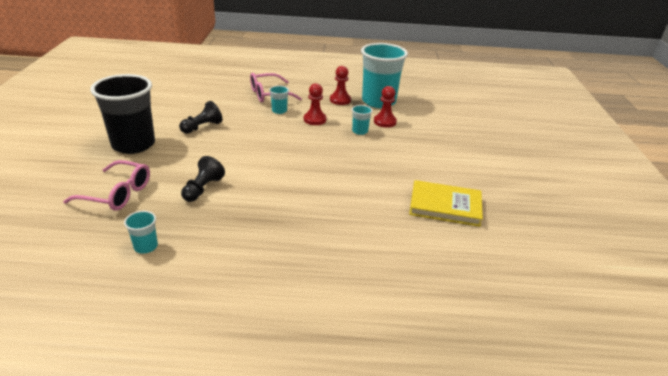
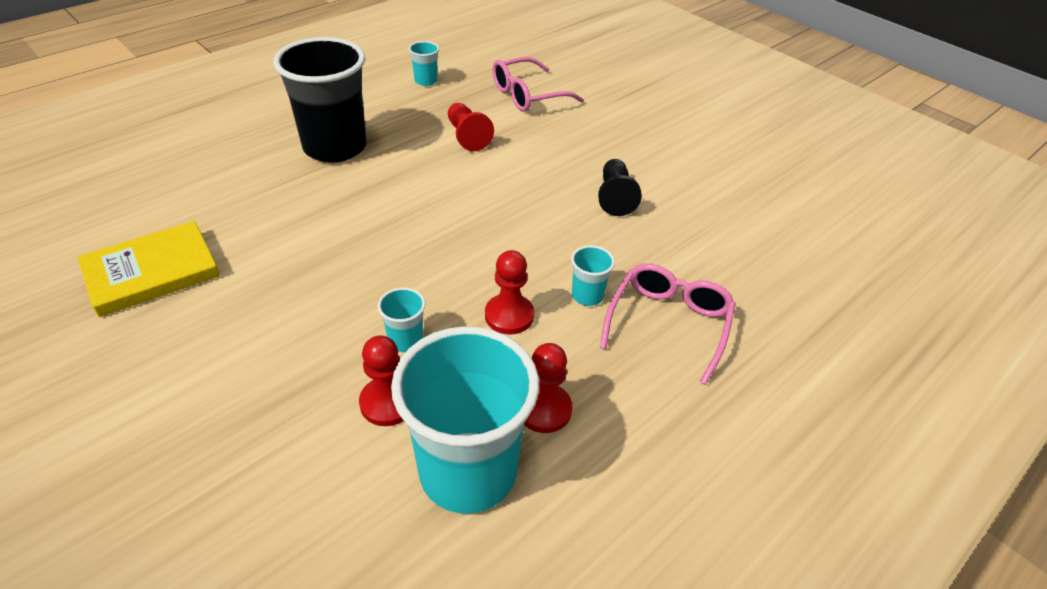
camera: 135 degrees right, 10 degrees up
black cup [90,74,155,154] -> black cup moved to [274,37,367,162]
black pawn [181,156,225,202] -> red pawn [448,103,494,151]

